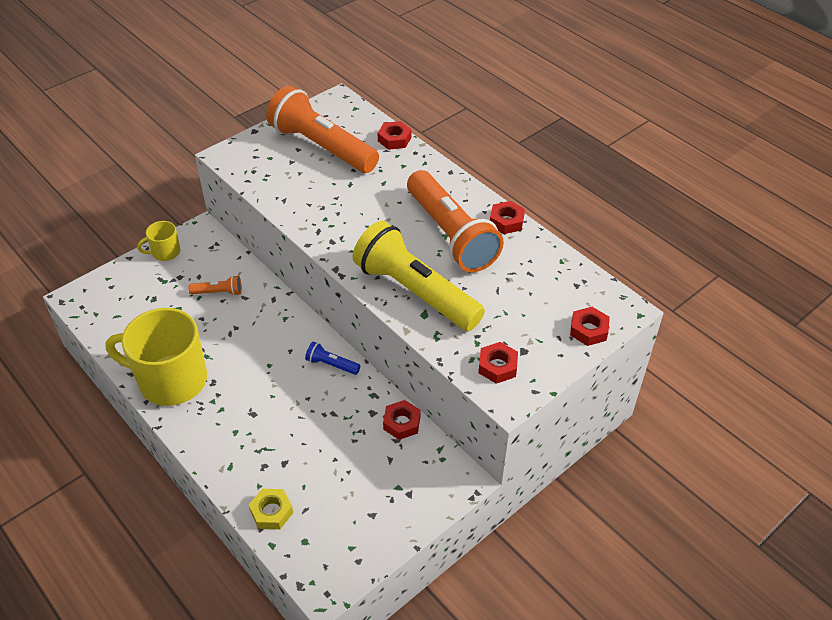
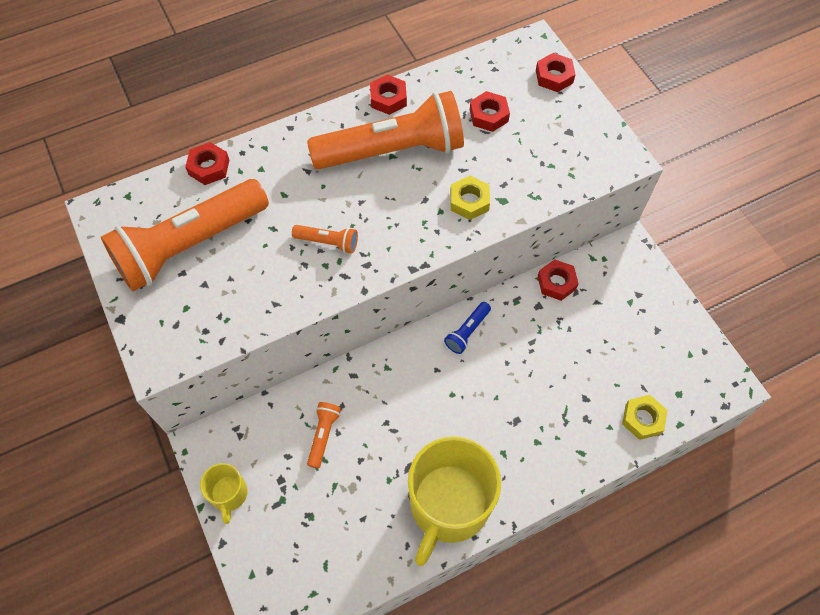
camera: 75 degrees left, 15 degrees up
yellow flashlight [353,221,485,331] -> yellow nut [450,176,490,220]
red nut [478,342,518,384] -> red nut moved to [470,91,510,132]
none -> orange flashlight [292,225,358,254]

